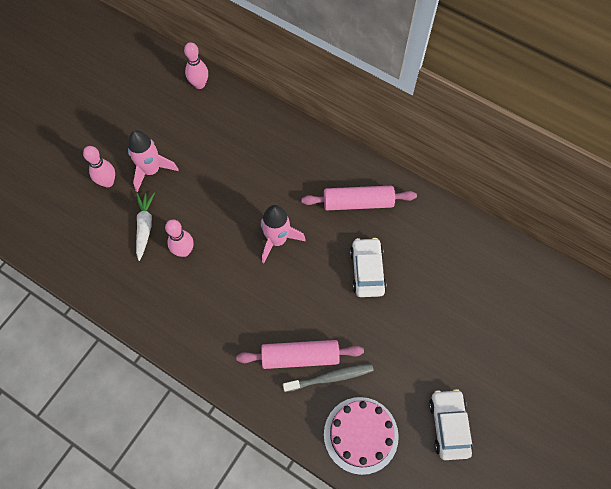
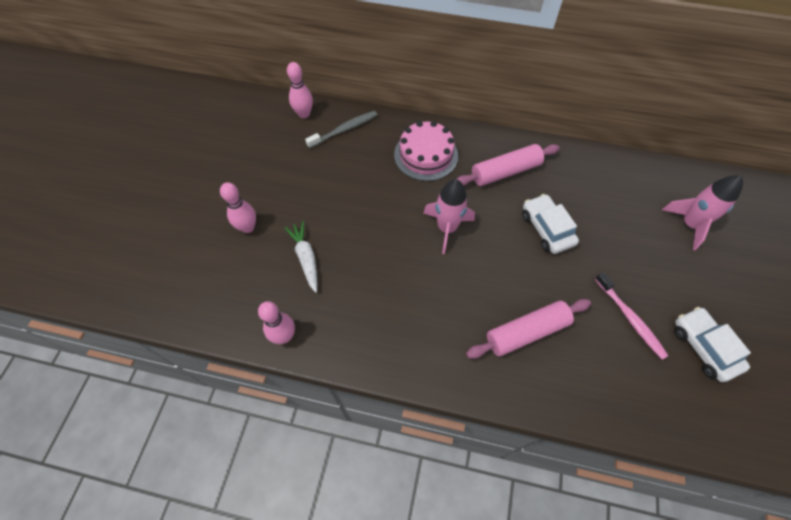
camera: 20 degrees left, 5 degrees down
pink rocket [128,130,179,192] -> pink rocket moved to [662,175,743,250]
pink bowling pin [165,219,194,257] -> pink bowling pin moved to [258,301,295,344]
grey toothbrush [283,364,374,392] -> grey toothbrush moved to [305,111,377,148]
pink cake [324,397,399,475] -> pink cake moved to [394,121,458,181]
none -> pink toothbrush [595,272,669,360]

